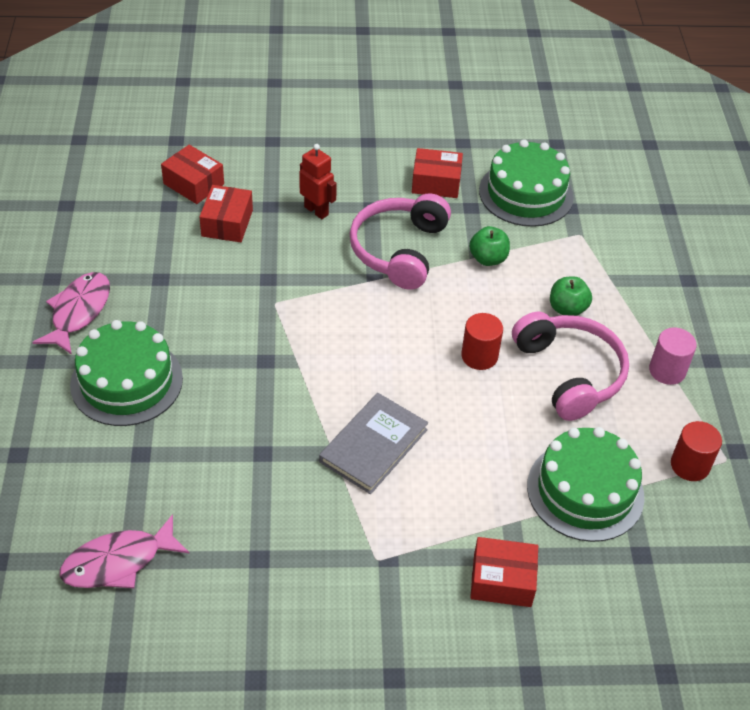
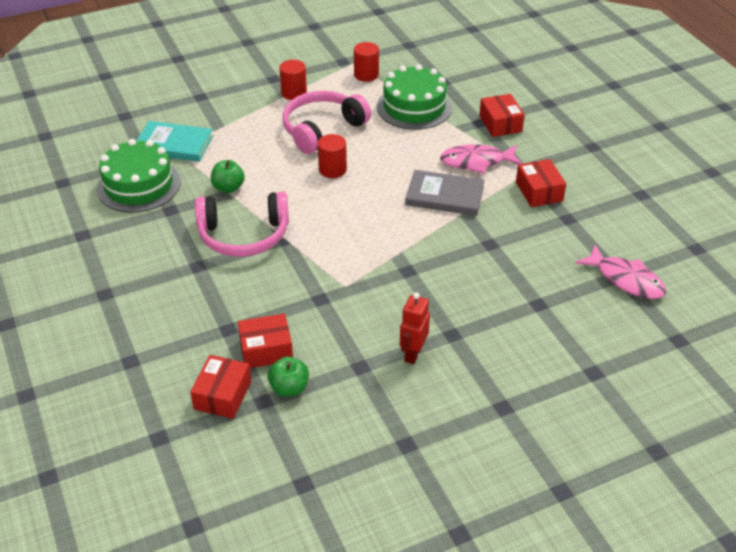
camera: 110 degrees left, 5 degrees down
pink fish [33,272,110,355] -> pink fish moved to [440,144,523,174]
green cake [70,320,183,426] -> none
red robot [299,144,337,219] -> red robot moved to [400,292,430,364]
red box [412,148,463,198] -> red box moved to [516,159,566,207]
green apple [550,277,592,316] -> green apple moved to [267,356,309,397]
pink cylinder [649,328,697,385] -> red cylinder [280,60,307,100]
none -> turquoise book [136,121,213,162]

